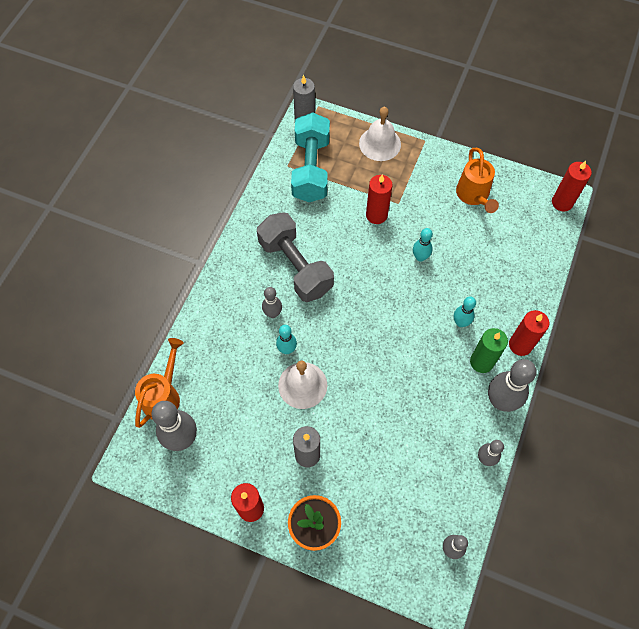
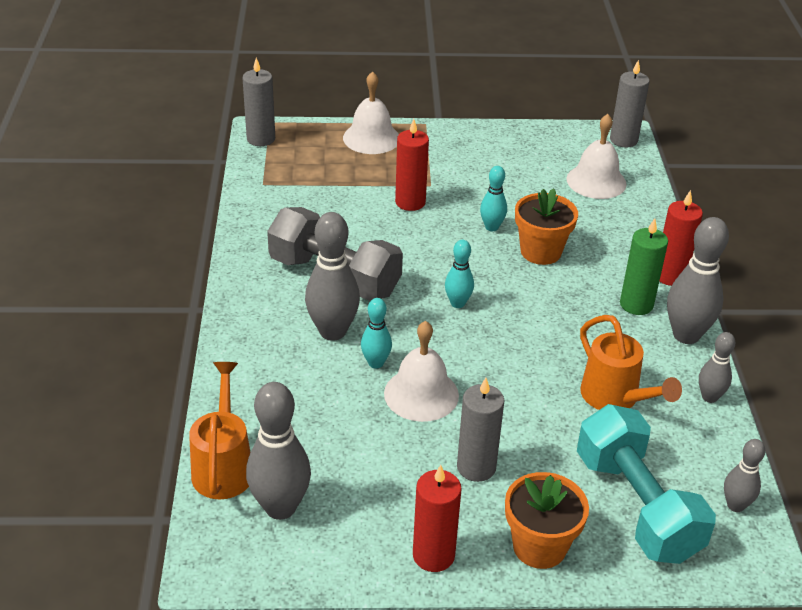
camera: 25 degrees left, 25 degrees down
grey bowling pin [262,287,282,318] -> grey bowling pin [305,212,360,341], size x1.78
turquoise dumbbell [291,112,330,202] -> turquoise dumbbell moved to [577,404,716,564]
turquoise bowling pin [454,296,476,327] -> turquoise bowling pin moved to [445,240,474,308]
orange watering can [456,148,499,213] -> orange watering can moved to [580,315,682,410]
red candle [552,161,592,211] -> grey candle [610,60,650,148]
none -> orange flower pot [515,188,578,265]
none -> white bell [566,114,627,199]

